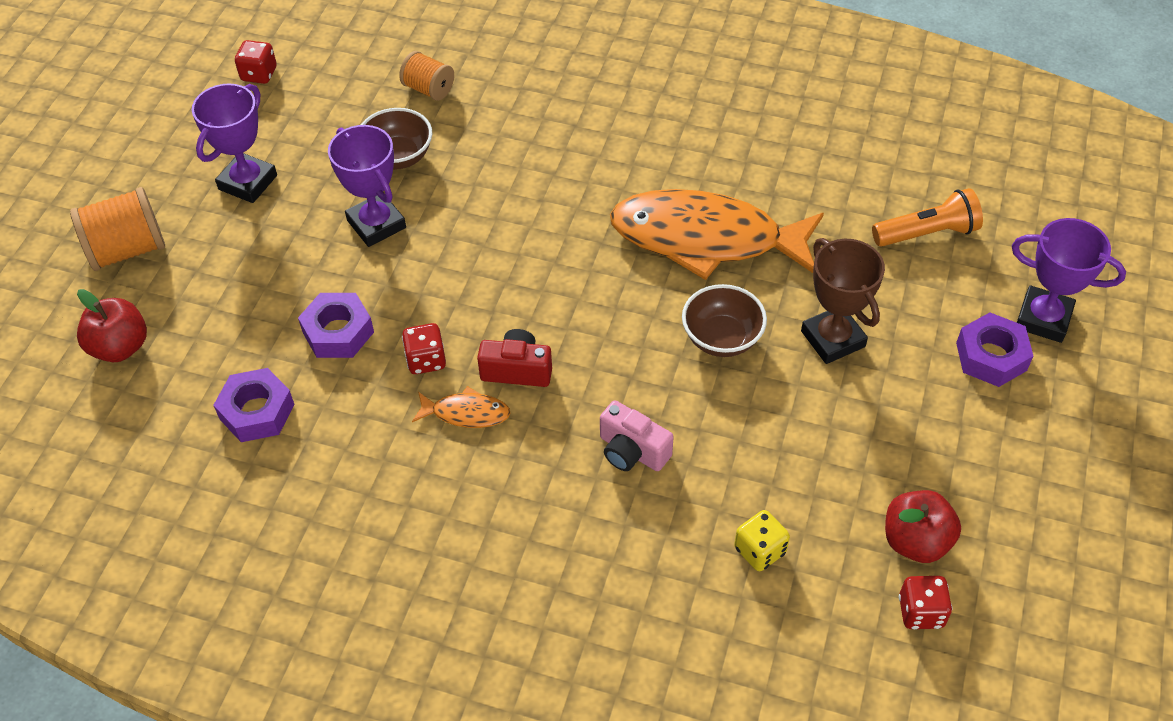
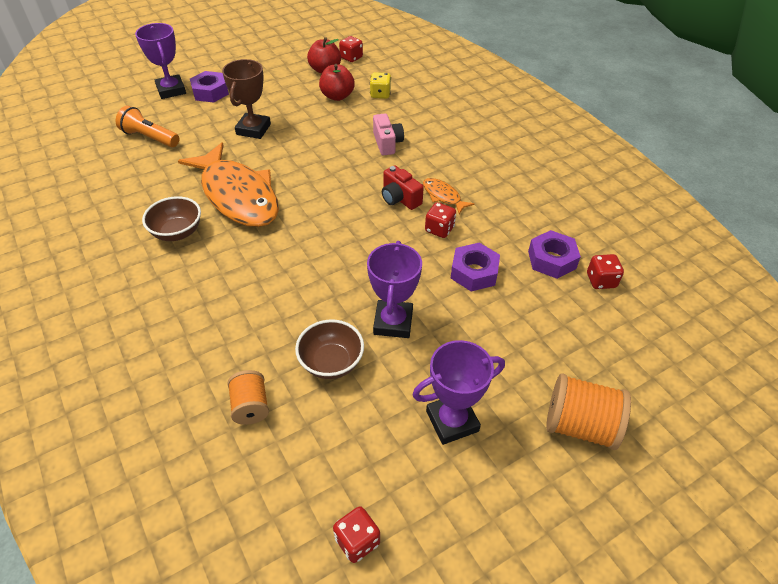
camera: 140 degrees left, 5 degrees down
red apple [77,289,147,362] -> red apple moved to [319,64,355,101]
brown bowl [682,284,767,357] -> brown bowl moved to [142,196,201,241]
none -> red dice [587,254,624,289]

